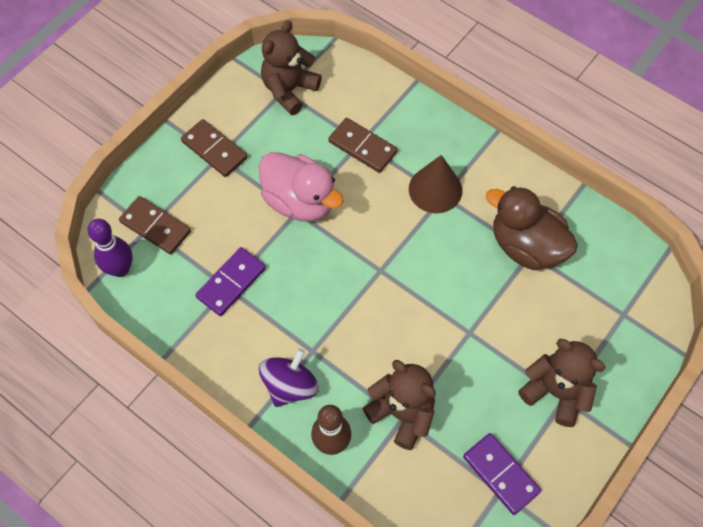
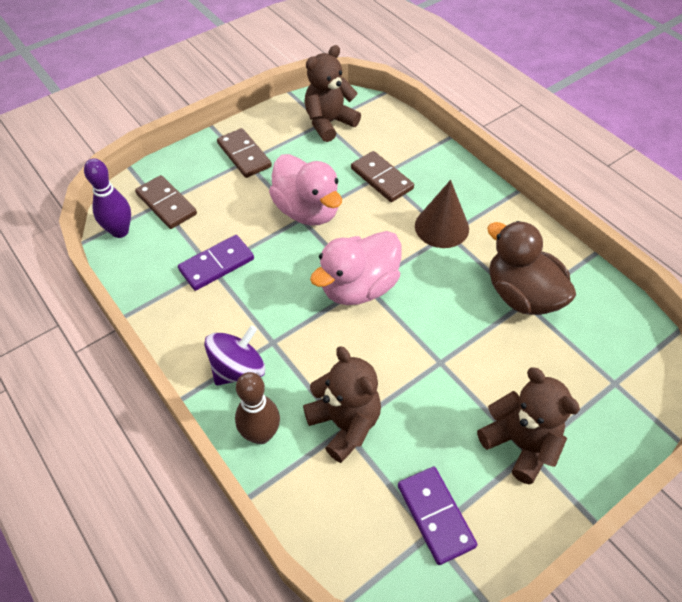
camera: 15 degrees right, 10 degrees down
none -> pink duck [310,231,402,305]

